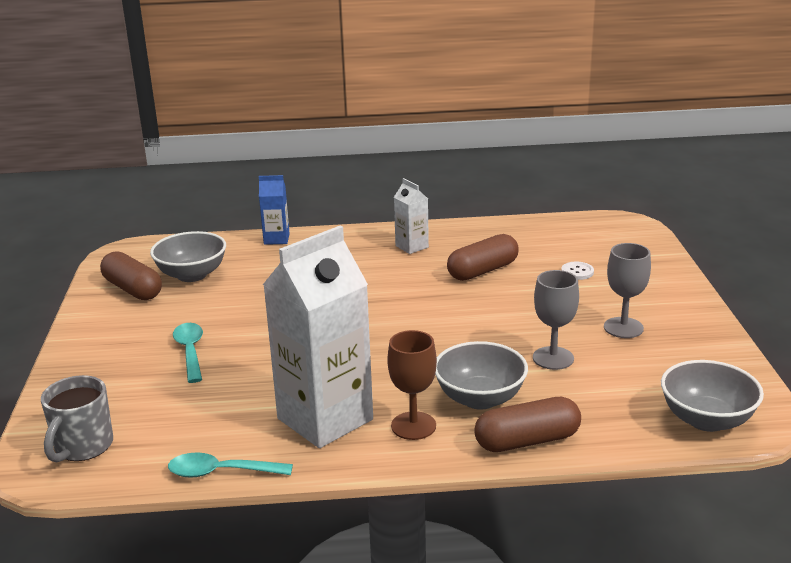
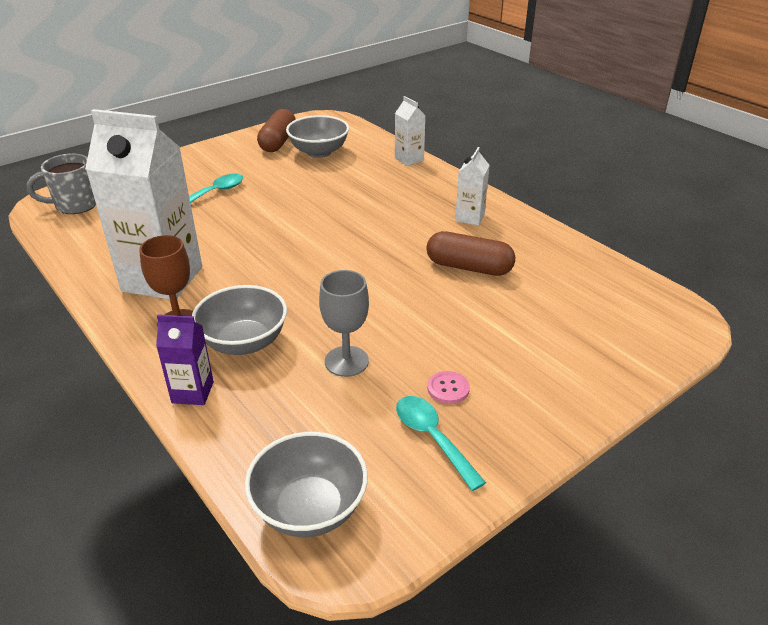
camera: 55 degrees right, 10 degrees up
turquoise spoon [168,452,293,478] -> turquoise spoon moved to [396,396,486,491]
blue carton [259,175,290,245] -> white carton [395,96,426,166]
brown capsule [474,397,581,452] -> purple carton [156,315,214,405]
white button [561,262,594,280] -> none
grey goblet [604,243,651,338] -> pink button [427,371,470,404]

